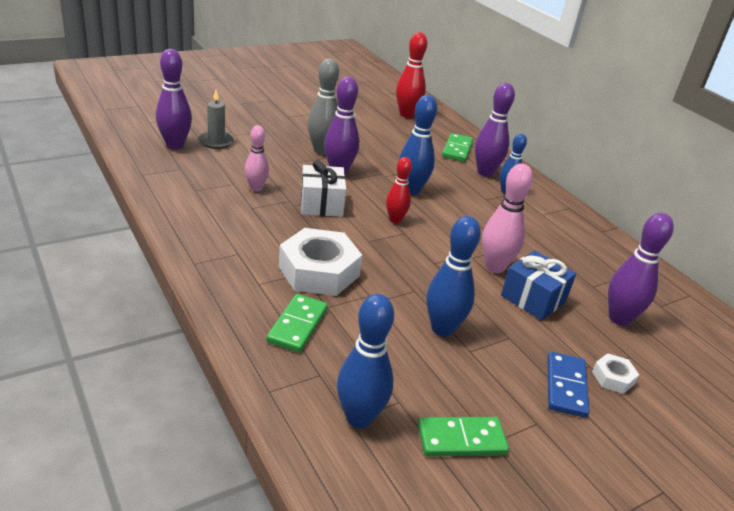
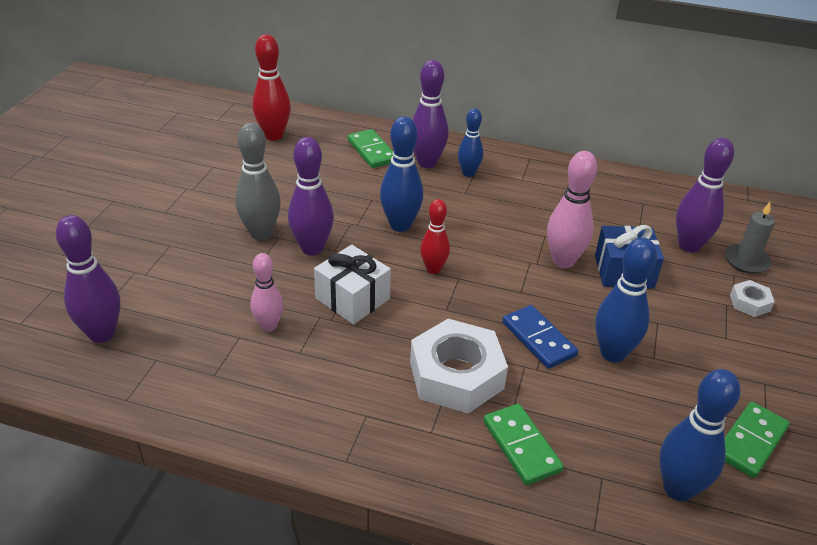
camera: 40 degrees left, 5 degrees up
grey candle [199,90,234,149] -> grey candle moved to [725,202,775,274]
blue domino [547,352,589,418] -> blue domino moved to [502,305,578,369]

